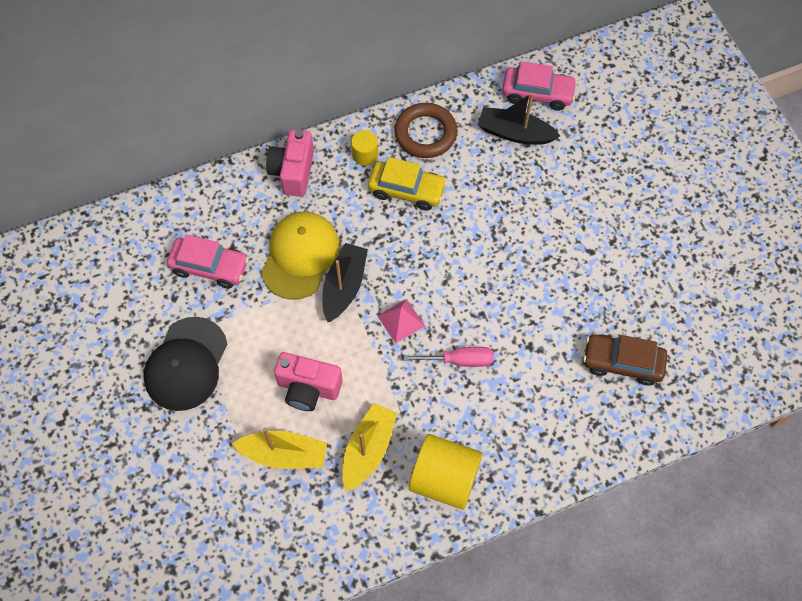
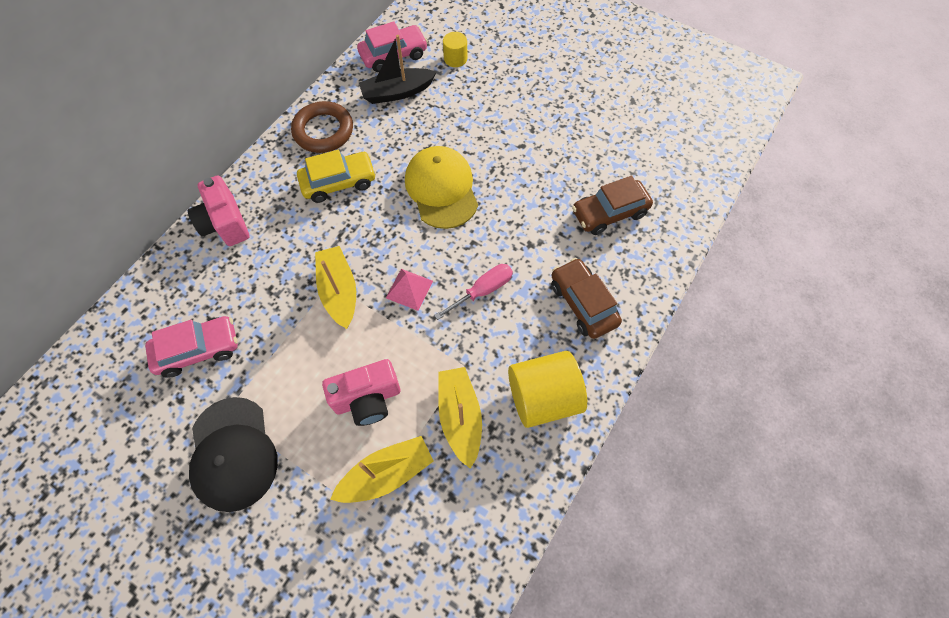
camera: 35 degrees left, 0 degrees up
yellow cap [261,211,340,300] -> yellow cap moved to [405,146,478,229]
black boat [322,243,368,322] -> yellow boat [315,246,356,329]
yellow cylinder [351,130,378,166] -> yellow cylinder moved to [443,32,467,67]
none -> brown car [551,258,622,339]

